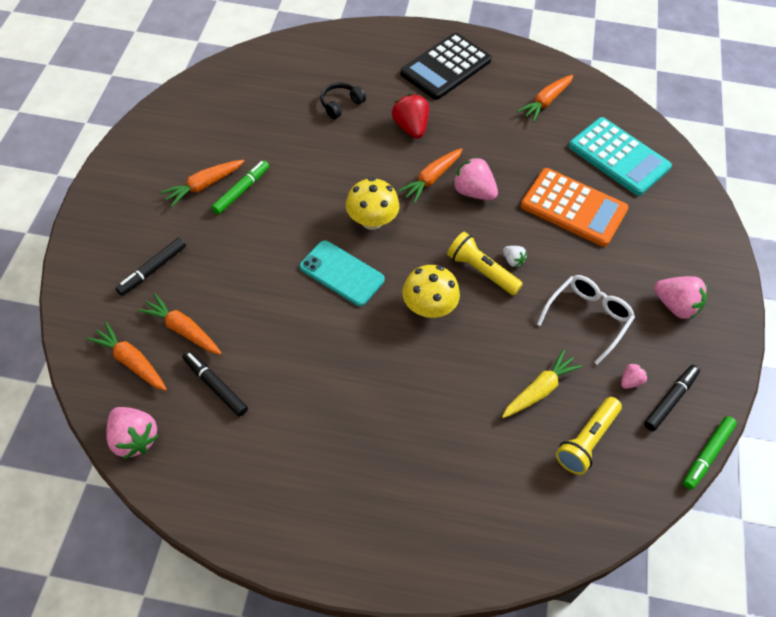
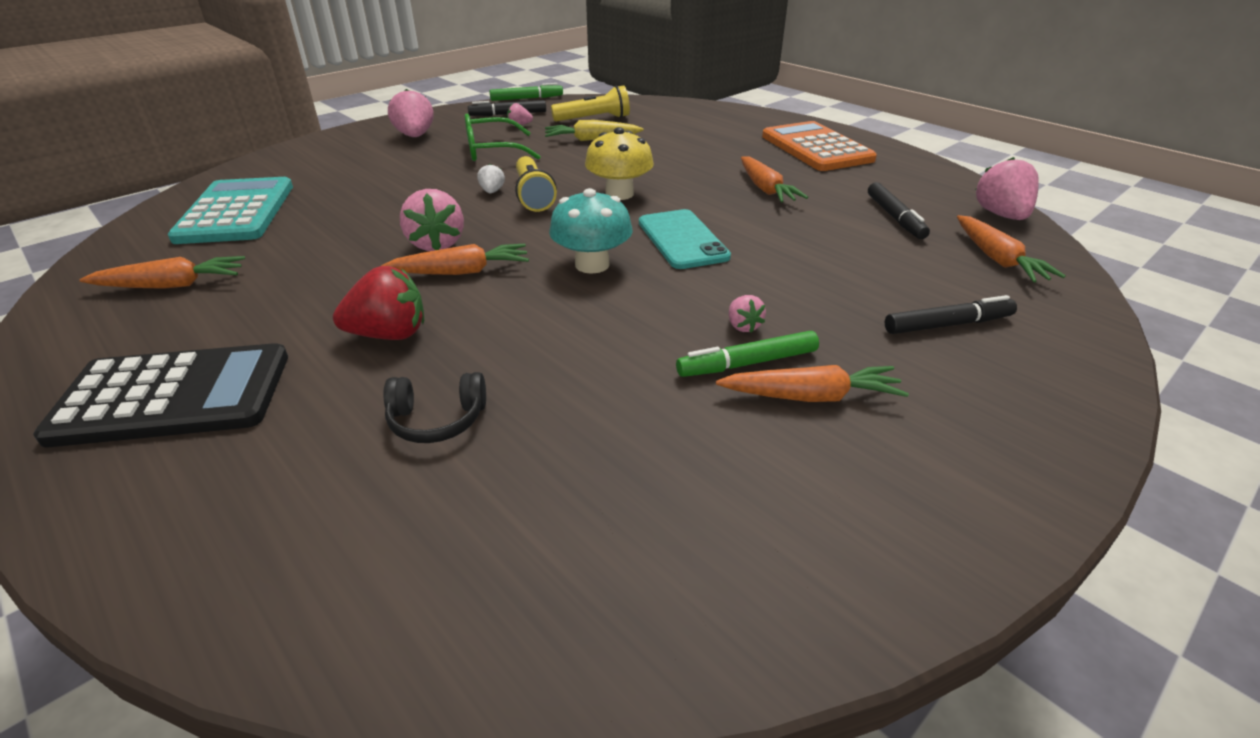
camera: 140 degrees left, 20 degrees down
orange carrot [137,293,222,355] -> orange carrot moved to [741,156,808,203]
yellow mushroom [346,177,399,230] -> turquoise mushroom [549,188,633,274]
red strawberry [392,94,429,139] -> red strawberry turned 120 degrees counterclockwise [333,266,424,340]
orange calculator [521,168,629,247] -> orange calculator moved to [762,121,877,171]
white glasses [537,275,635,365] -> green glasses [465,113,541,161]
none -> pink strawberry [729,295,766,332]

